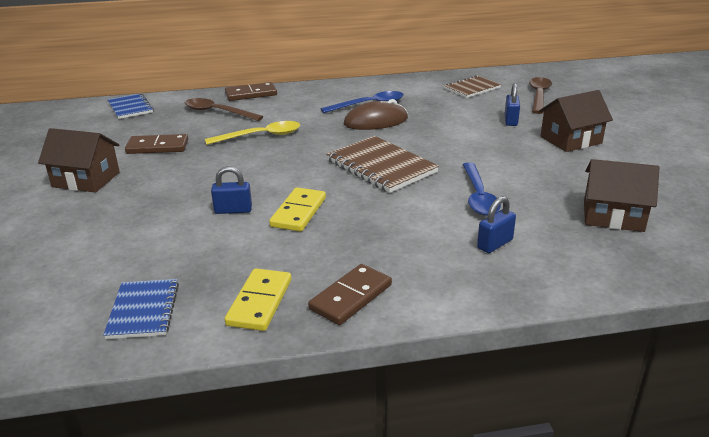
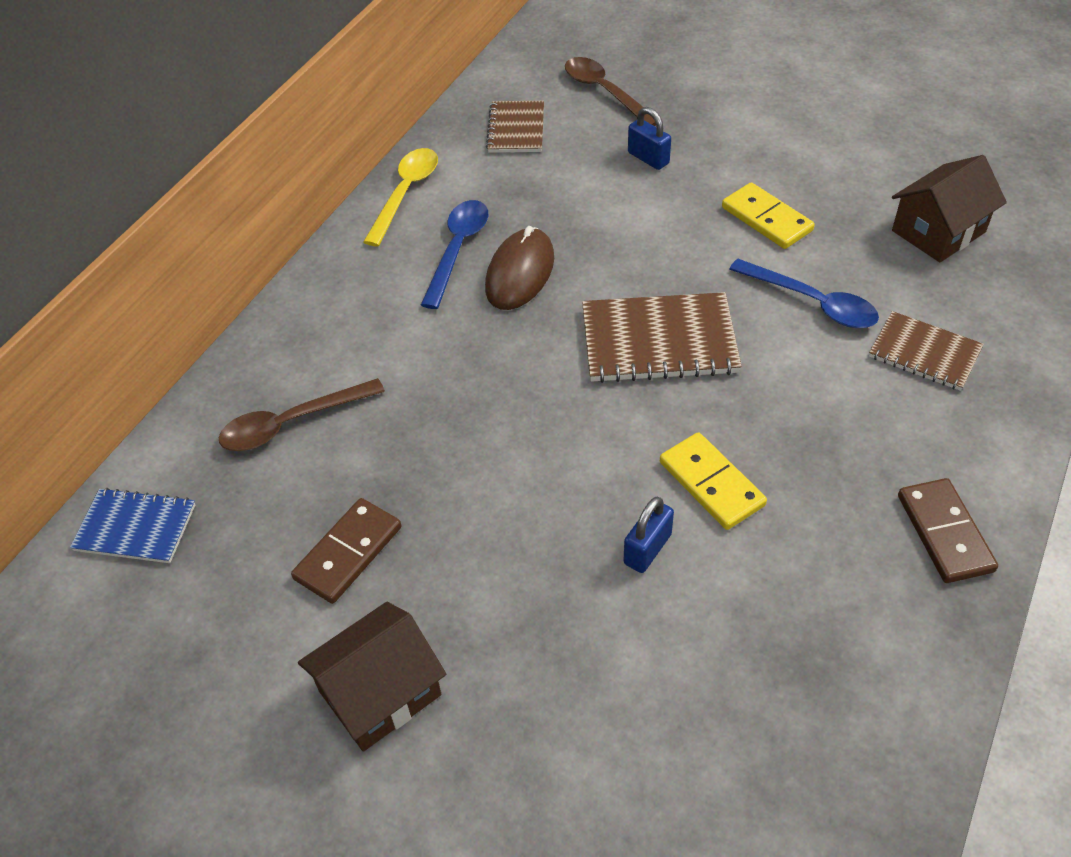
camera: 50 degrees left, 20 degrees up
blue notebook [103,279,179,339] -> none
yellow spoon [205,121,300,145] -> yellow spoon moved to [363,148,438,246]
yellow domino [224,268,291,331] -> yellow domino moved to [722,182,815,249]
brown domino [225,82,277,101] -> none
blue padlock [477,196,516,253] -> brown notebook [869,311,984,391]
brown house [539,90,613,152] -> none

